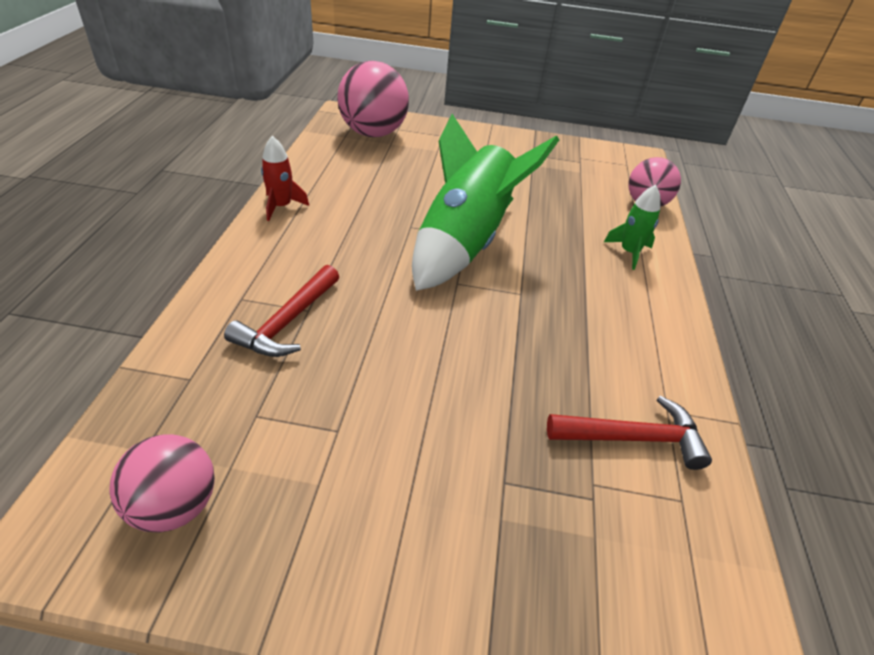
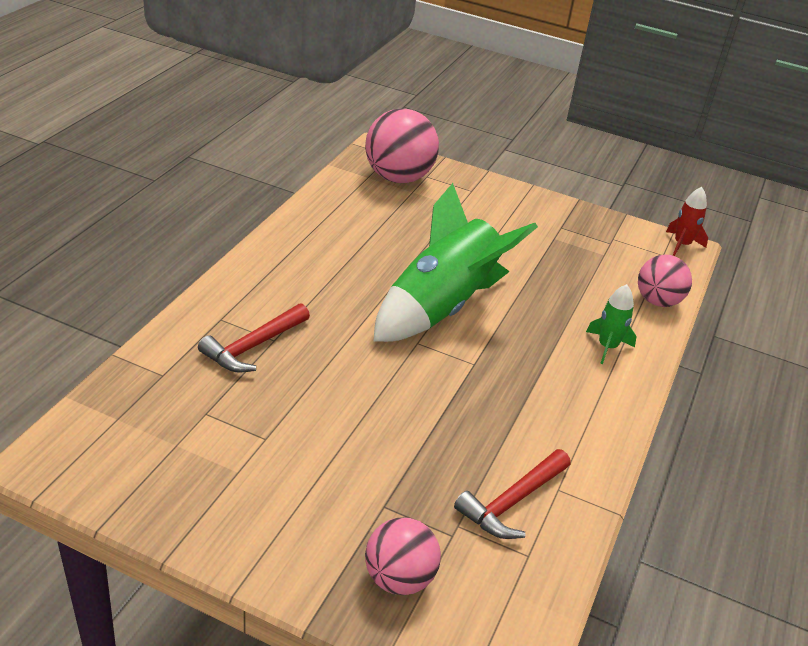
camera: 15 degrees right, 5 degrees down
pink ball [109,434,215,532] -> pink ball moved to [365,517,441,595]
red rocket [261,136,309,221] -> red rocket moved to [666,187,708,256]
red hammer [547,396,712,470] -> red hammer turned 120 degrees clockwise [454,449,571,539]

